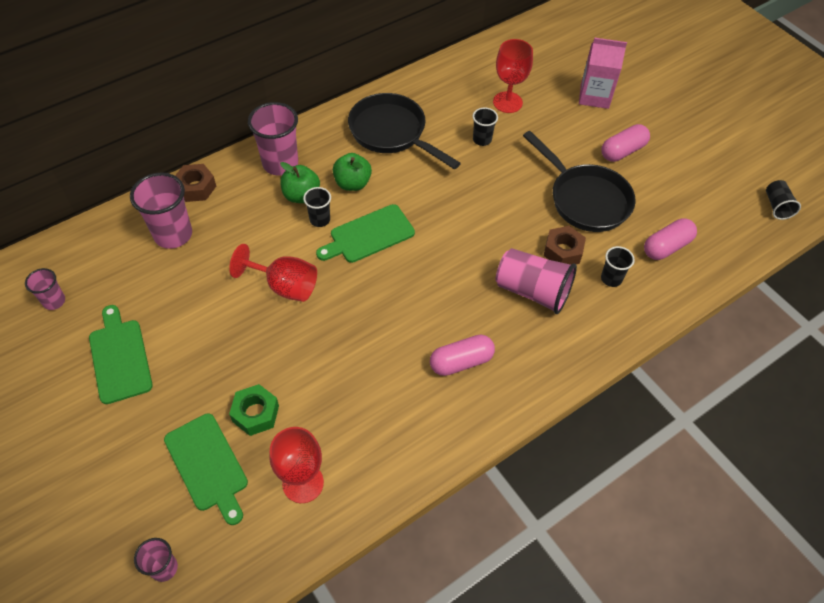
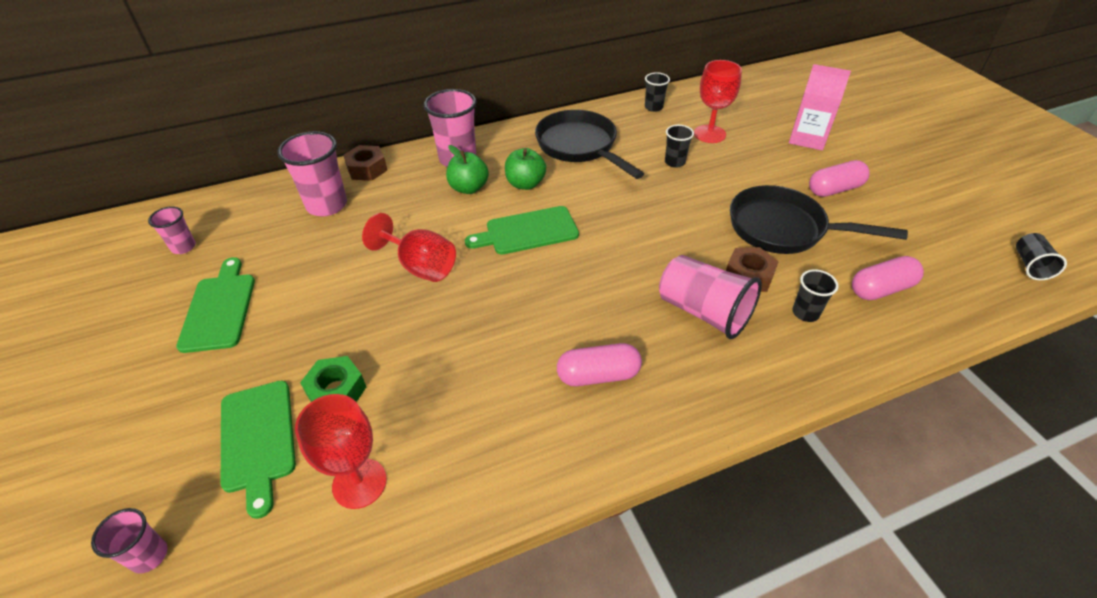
camera: 15 degrees right, 10 degrees down
black cup [303,187,331,227] -> black cup moved to [645,72,670,112]
black pan [523,131,636,232] -> black pan turned 135 degrees clockwise [730,185,908,254]

